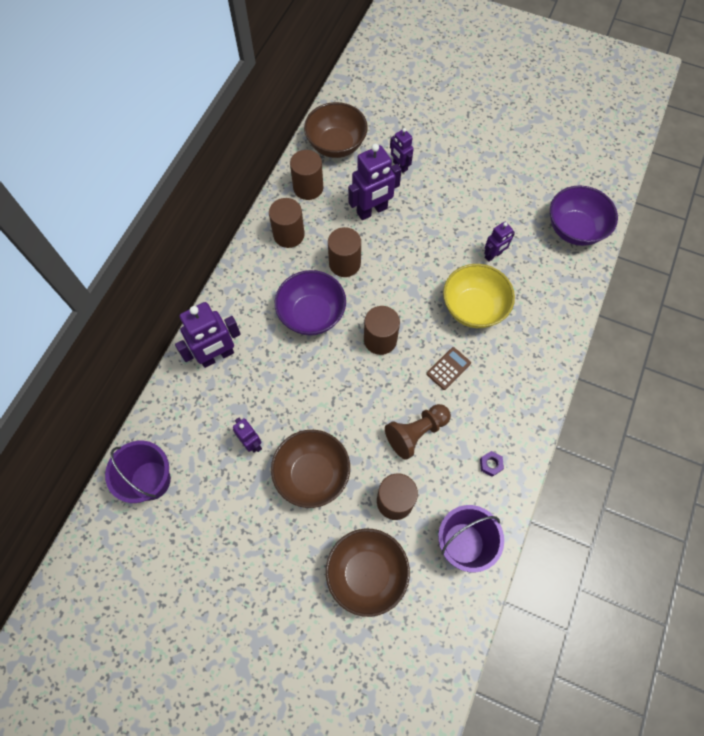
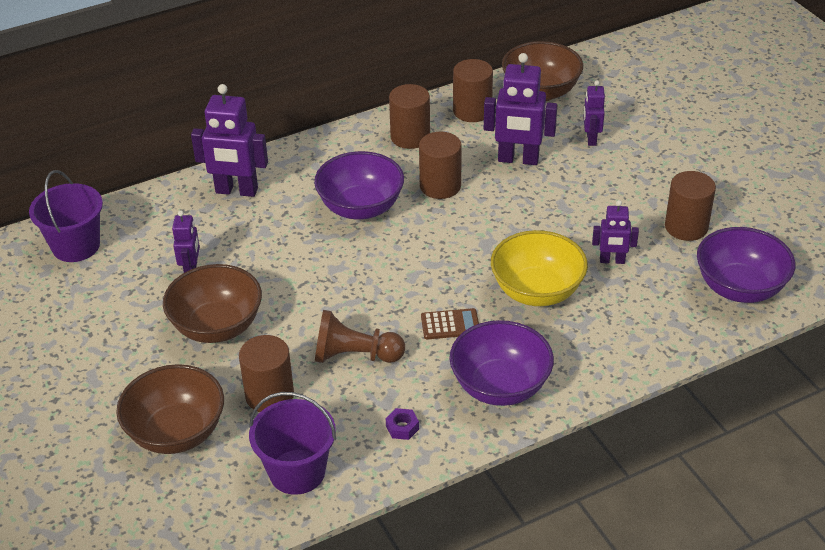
camera: 40 degrees right, 25 degrees down
brown cylinder [364,306,400,355] -> brown cylinder moved to [665,171,716,241]
none -> purple bowl [449,320,554,406]

